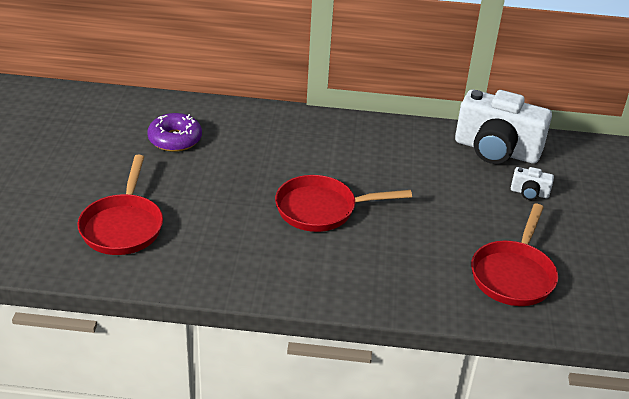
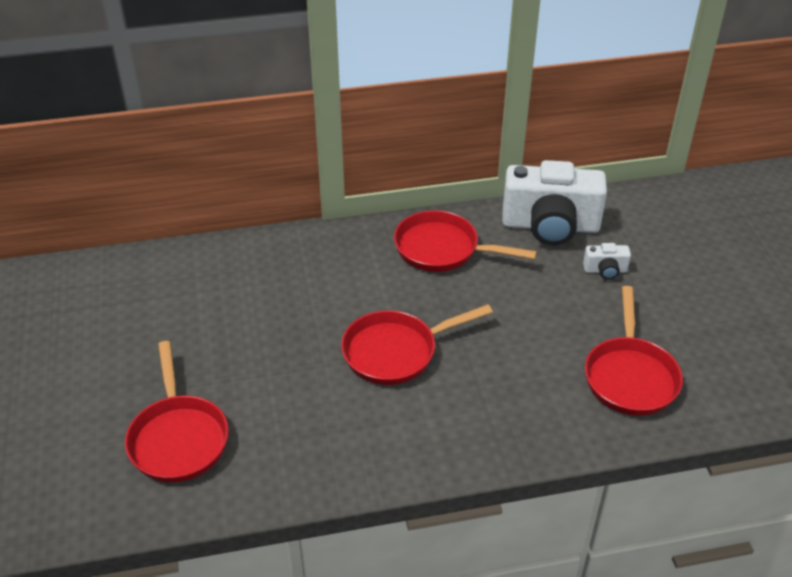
camera: 15 degrees left, 5 degrees up
purple donut [147,113,202,152] -> none
none -> red pan [394,210,537,272]

